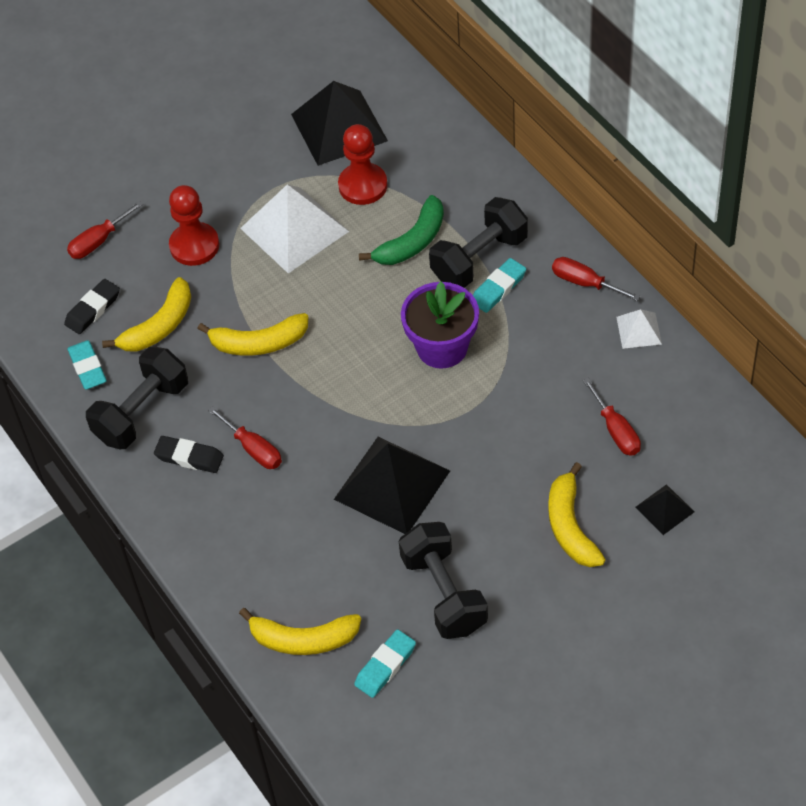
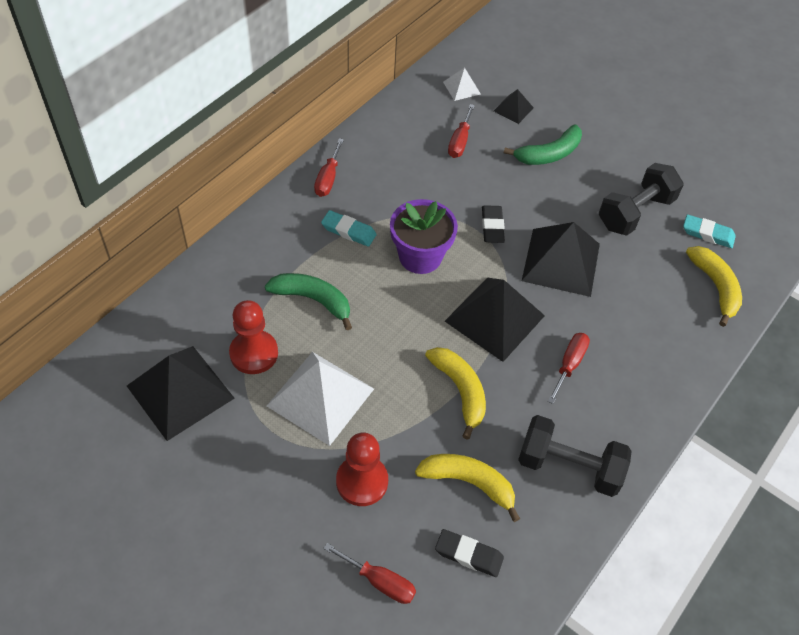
camera: 115 degrees left, 0 degrees up
turquoise eraser [67,340,107,390] -> none
black eraser [154,436,224,473] -> black eraser moved to [482,205,505,243]
black dumbbell [429,197,528,288] -> none
yellow banana [548,462,606,567] -> green banana [504,125,582,165]
red screwdriver [583,378,641,456] -> red screwdriver turned 150 degrees clockwise [448,104,475,158]
white pyramid [616,309,662,349] -> white pyramid moved to [443,68,481,101]
none -> black pyramid [445,278,545,362]

